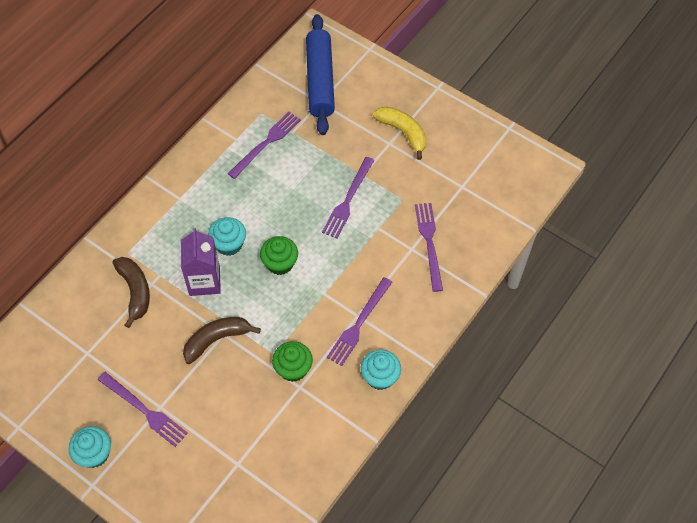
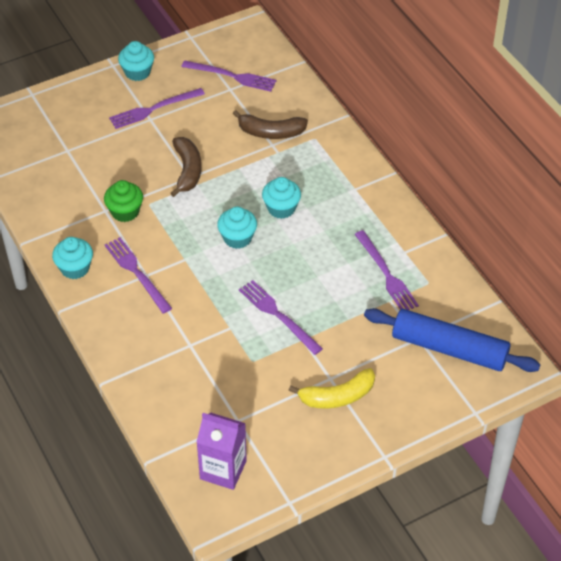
camera: 115 degrees right, 10 degrees down
purple carton [181,228,221,296] -> purple carton moved to [196,413,247,490]
green cupcake [260,236,298,275] -> turquoise cupcake [217,207,257,249]
purple fork [415,203,443,292] -> purple fork moved to [181,60,276,92]

